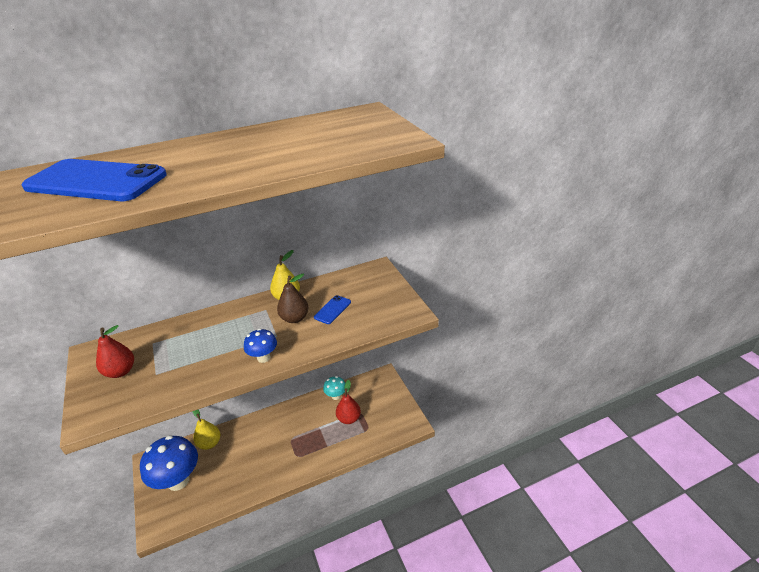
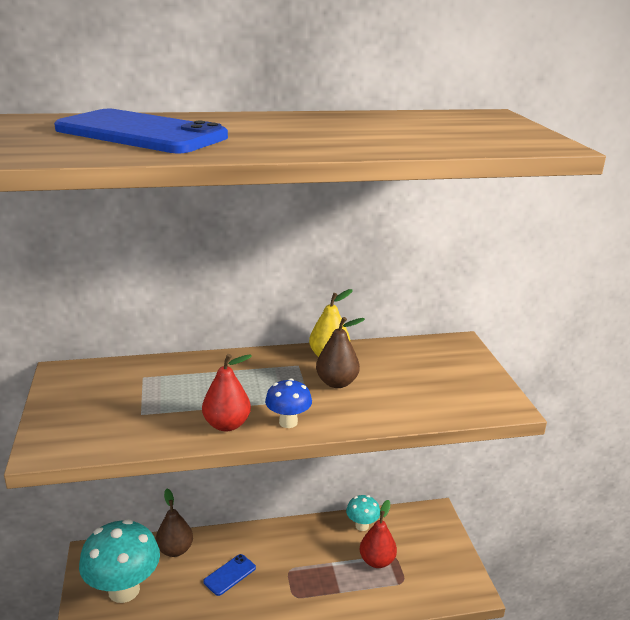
camera: 10 degrees right, 10 degrees down
red pear [96,325,134,378] -> red pear moved to [202,354,252,432]
blue mushroom [140,435,198,491] -> turquoise mushroom [79,519,160,603]
yellow pear [192,409,220,450] -> brown pear [156,489,193,557]
blue phone [314,295,351,324] -> blue phone moved to [203,554,256,596]

